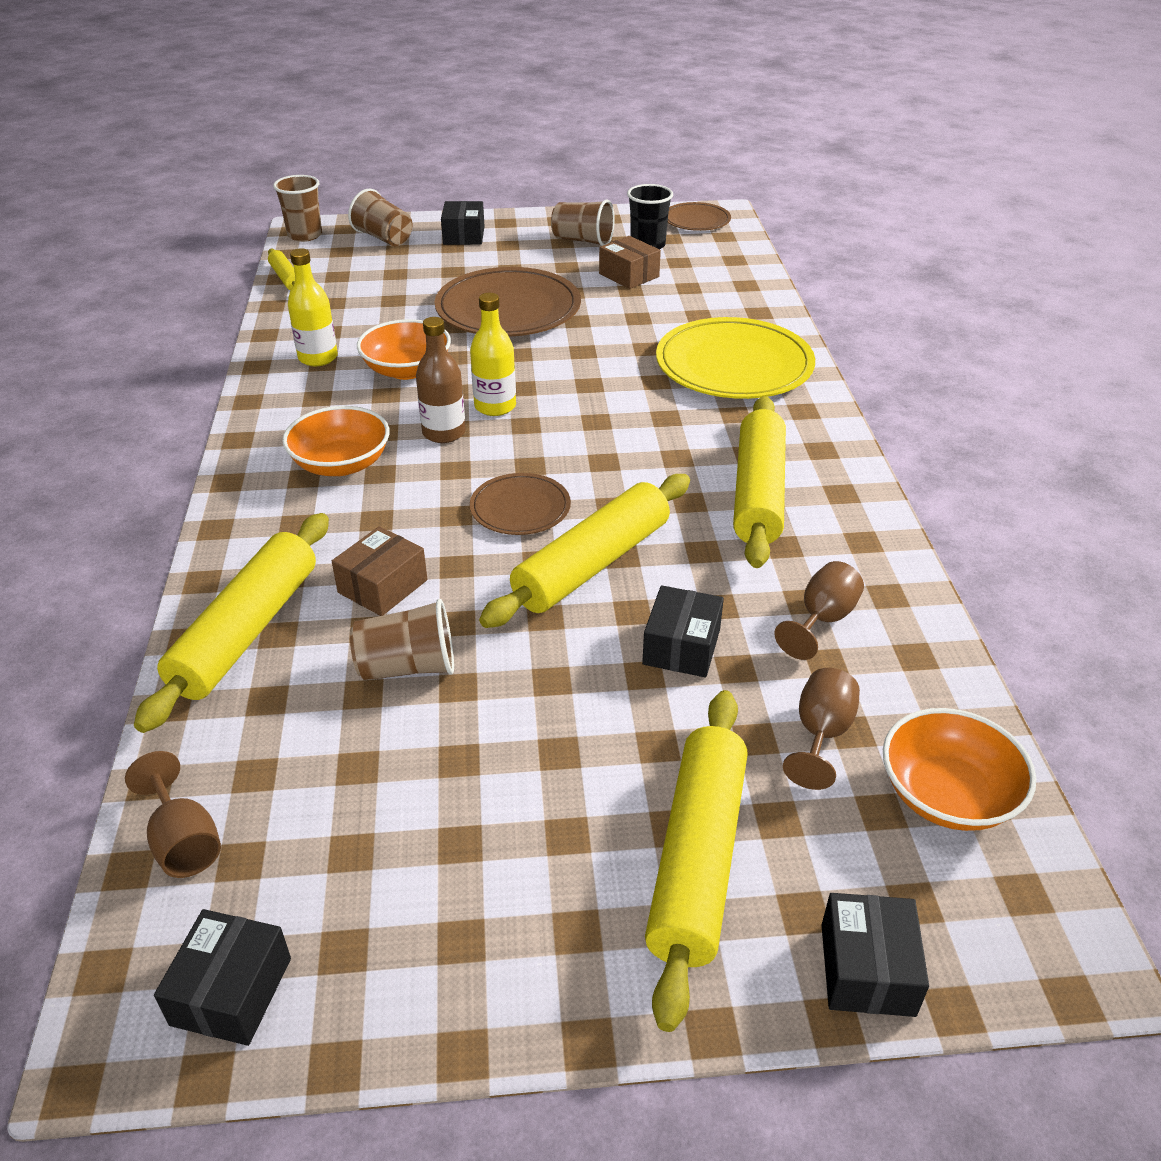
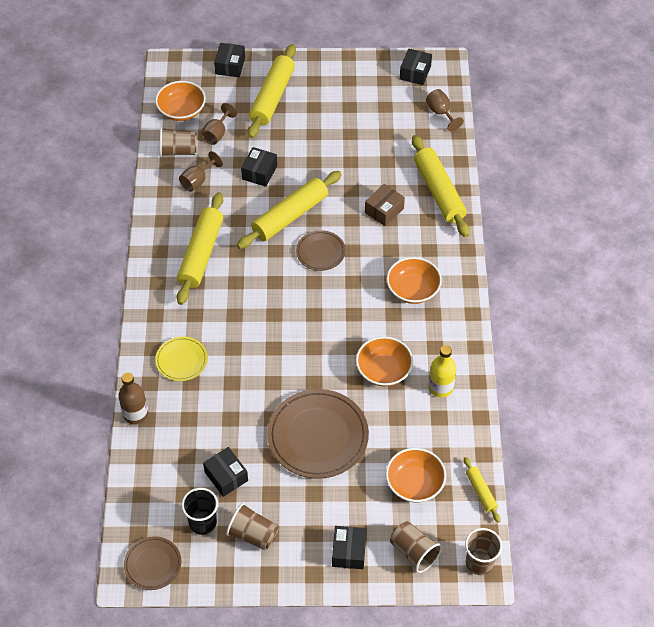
camera: 175 degrees left, 15 degrees up
yellow rolling pin [134,513,329,733] -> yellow rolling pin turned 45 degrees counterclockwise [412,135,470,237]
brown cup [350,599,454,680] -> brown cup moved to [160,127,197,157]
brown bottle [416,317,466,443] -> brown bottle moved to [118,373,148,425]
yellow bottle [470,293,516,416] -> none
brown box [599,236,661,289] -> black box [203,447,248,497]
yellow plate [656,317,815,399] -> yellow plate [155,337,208,381], size x0.54
none -> orange bowl [386,448,446,502]

